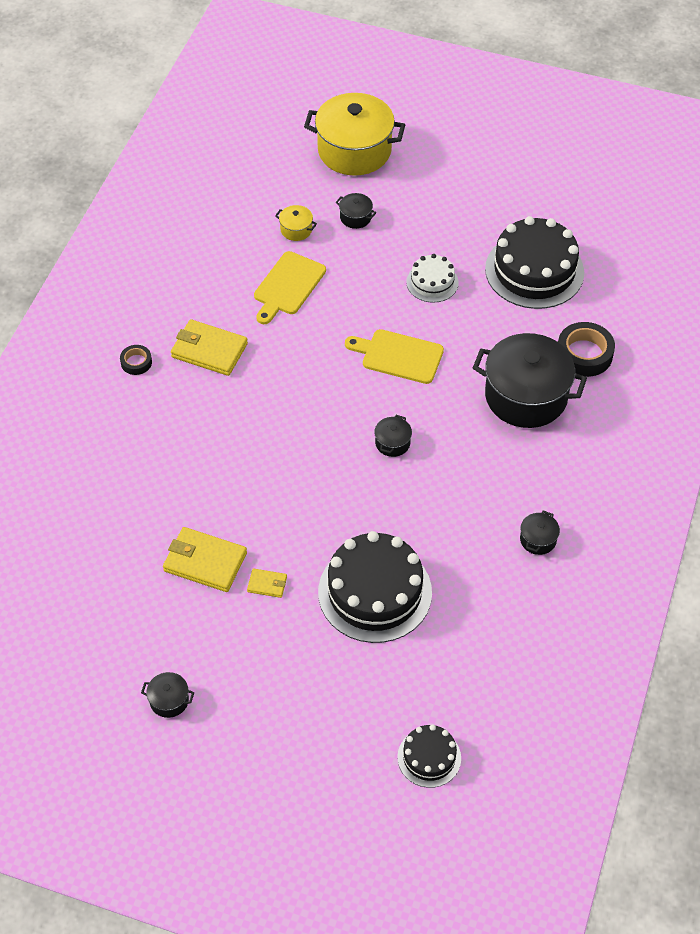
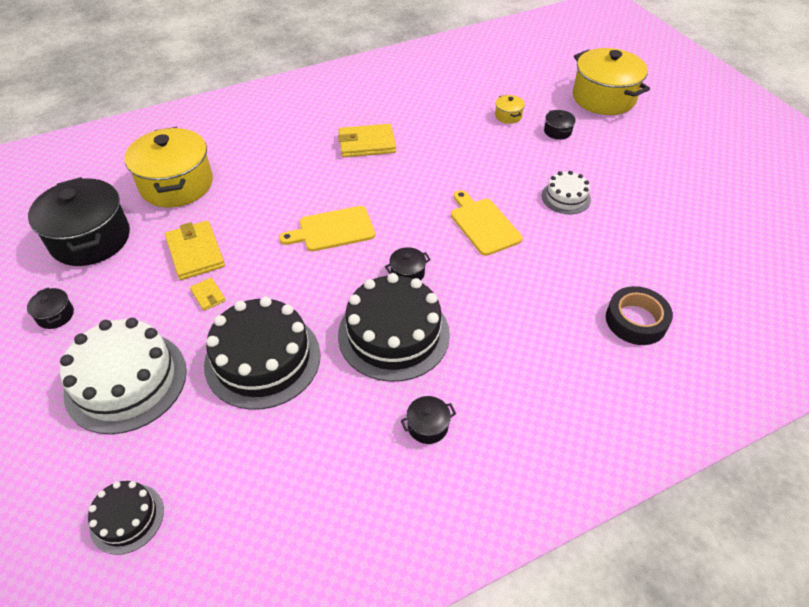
camera: 45 degrees right, 5 degrees down
black tape [120,345,152,375] -> none
yellow wallet [171,319,248,376] -> yellow wallet turned 75 degrees counterclockwise [338,124,396,157]
yellow cutting board [254,251,326,324] -> yellow cutting board moved to [279,206,375,251]
black pot [473,333,587,428] -> black pot moved to [28,177,130,266]
black cake [485,216,584,309] -> black cake moved to [338,273,450,382]
none -> white cake [60,318,187,434]
none -> yellow pot [125,127,213,208]

